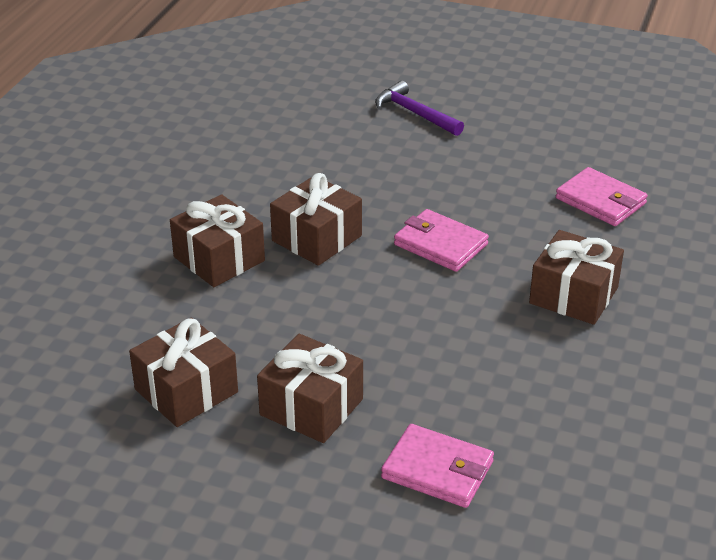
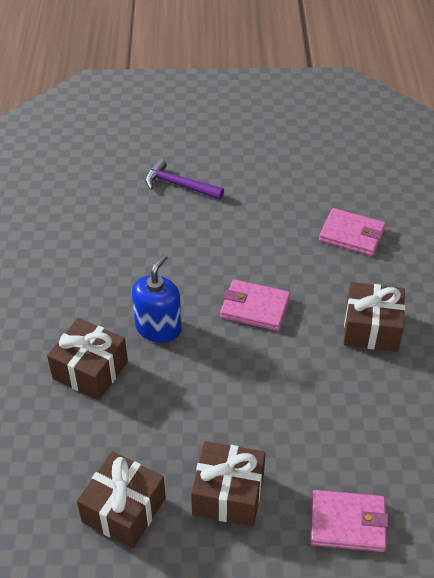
camera: 20 degrees left, 10 degrees up
brown gift [270,173,362,266] -> blue soap dispenser [132,254,182,343]

